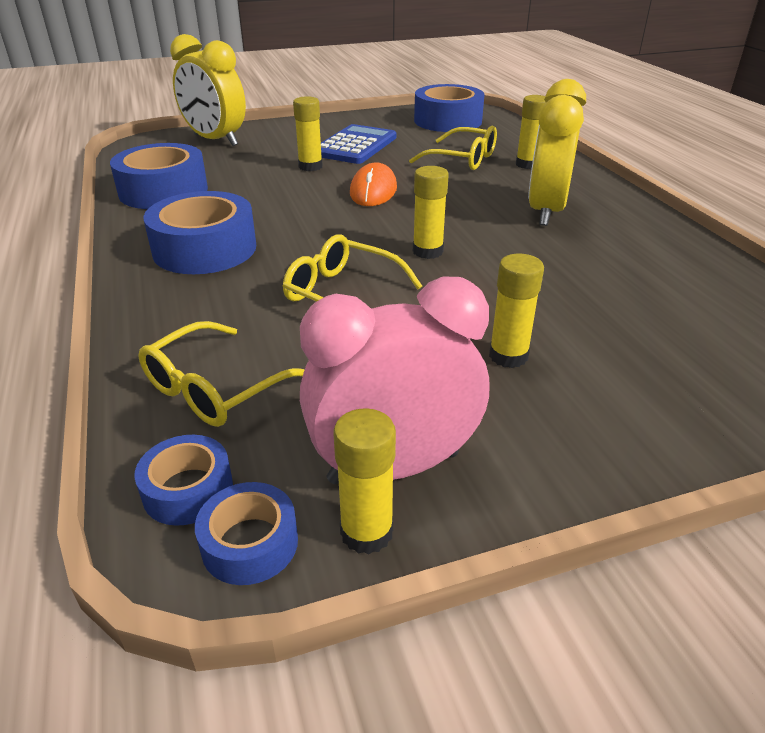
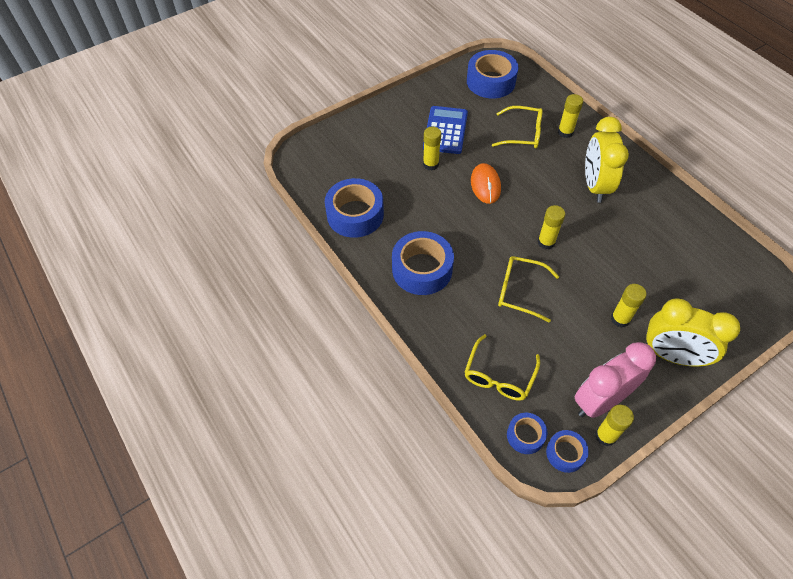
camera: 15 degrees left, 20 degrees up
yellow clock [170,34,246,146] -> yellow clock moved to [646,298,740,367]

